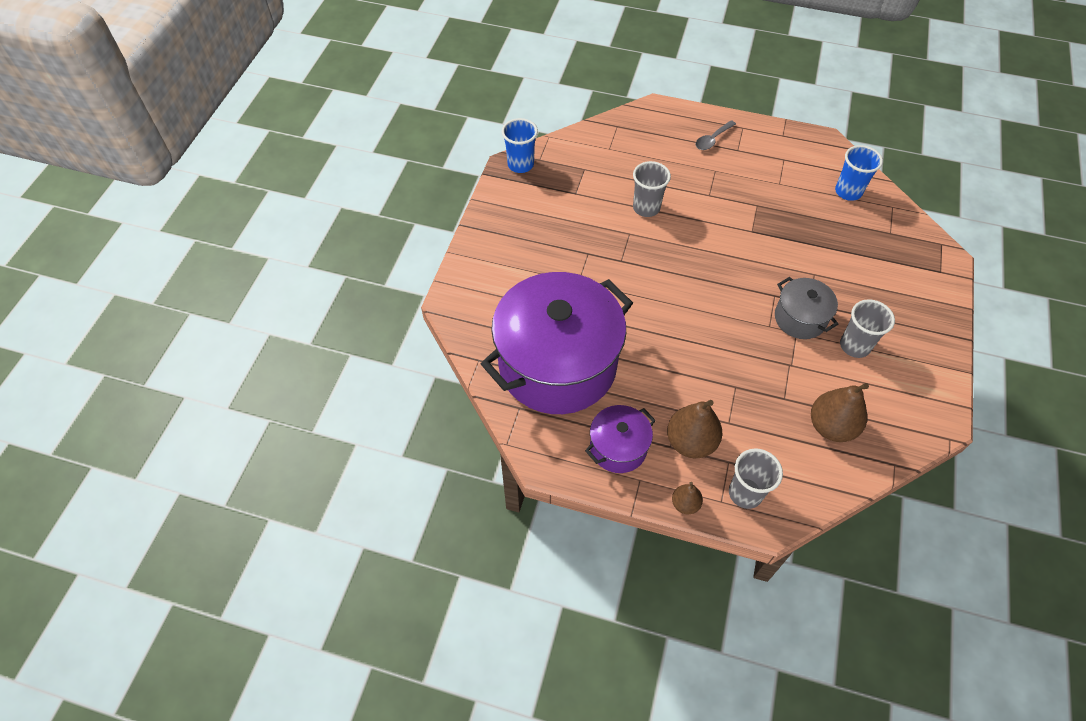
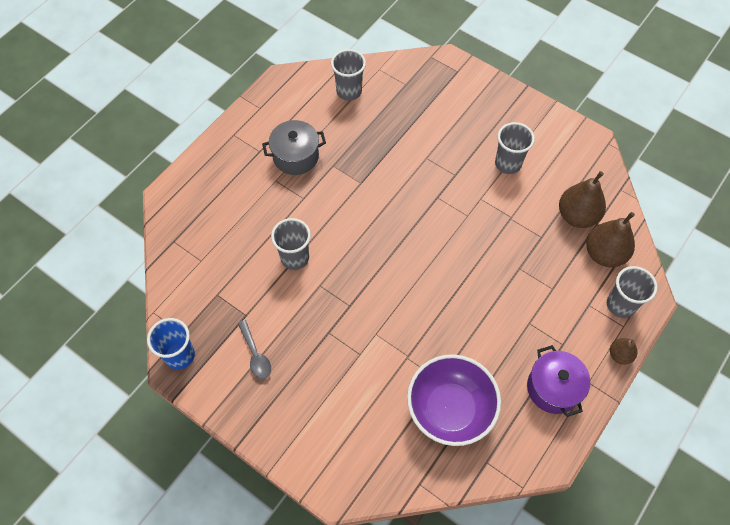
camera: 70 degrees left, 5 degrees up
purple pot [481,272,633,414] -> purple bowl [407,354,501,446]
brown pear [667,400,722,458] -> brown pear moved to [586,212,635,267]
grey spoon [695,120,736,150] -> grey spoon moved to [238,320,271,379]
grey pot [775,277,839,339] -> grey pot moved to [262,120,326,175]
blue cup [835,145,883,201] -> grey cup [331,49,366,101]

